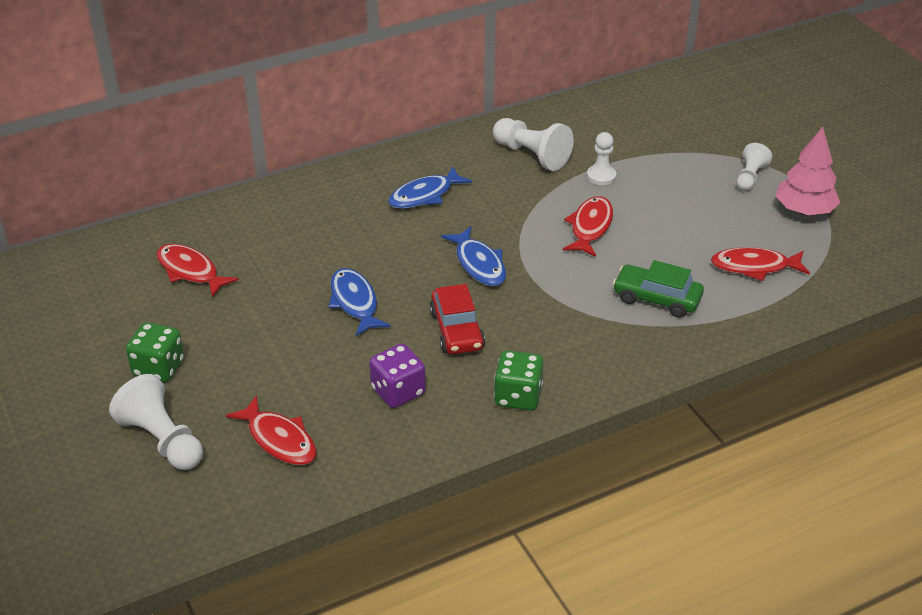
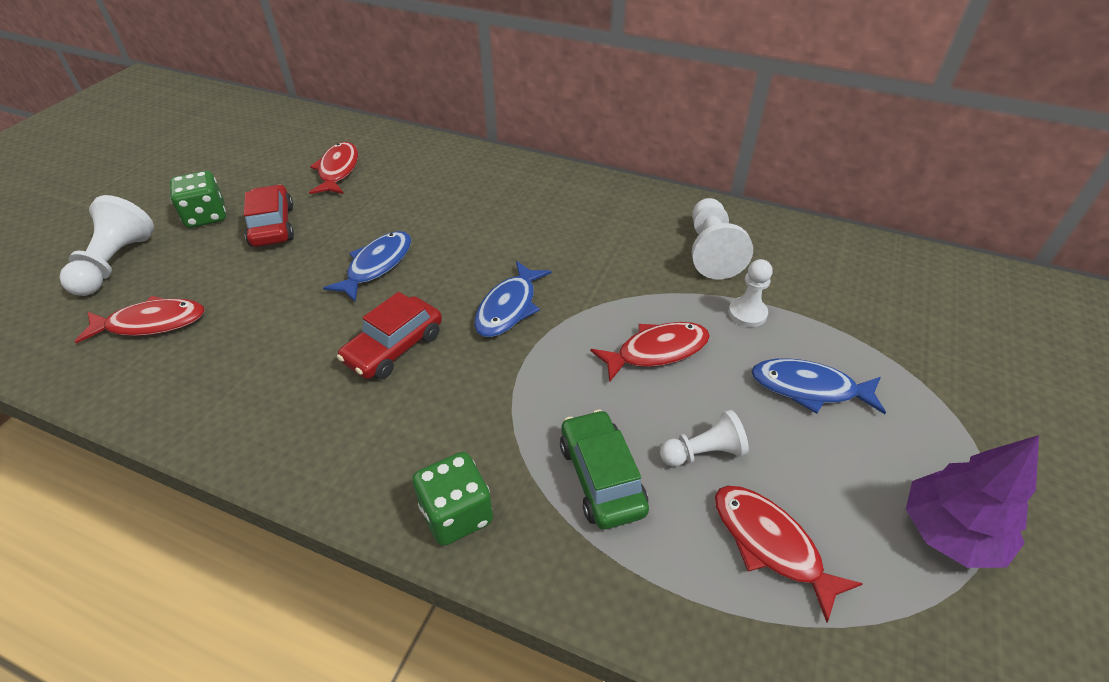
camera: 50 degrees right, 5 degrees up
red fish [225,395,317,465] -> red fish turned 105 degrees counterclockwise [74,296,205,343]
purple dice [369,344,426,408] -> none
blue fish [388,167,472,209] -> blue fish moved to [751,358,886,414]
green dice [494,350,544,411] -> green dice moved to [412,452,493,546]
white pawn [737,143,772,191] -> white pawn moved to [660,410,749,467]
pink tree [776,127,840,215] -> purple tree [906,435,1039,568]
none -> red car [244,185,294,247]

